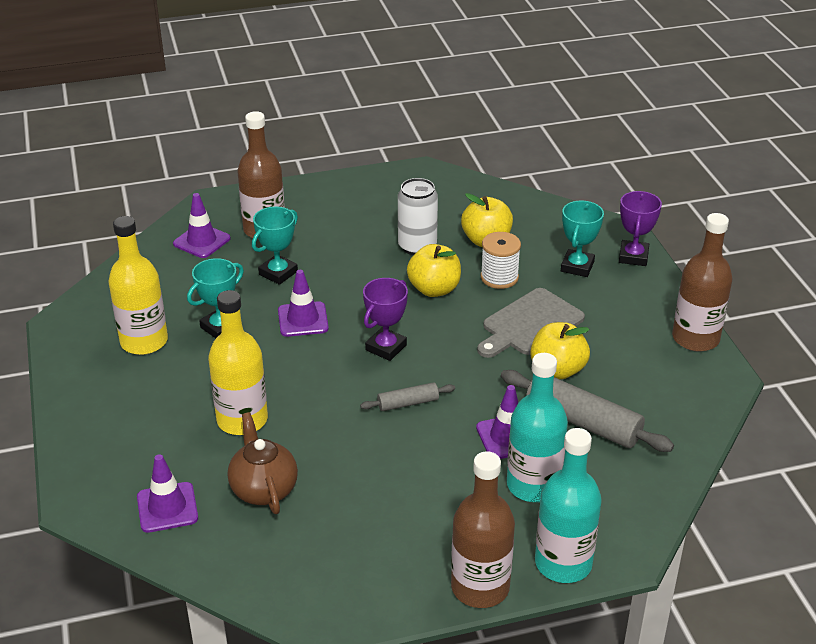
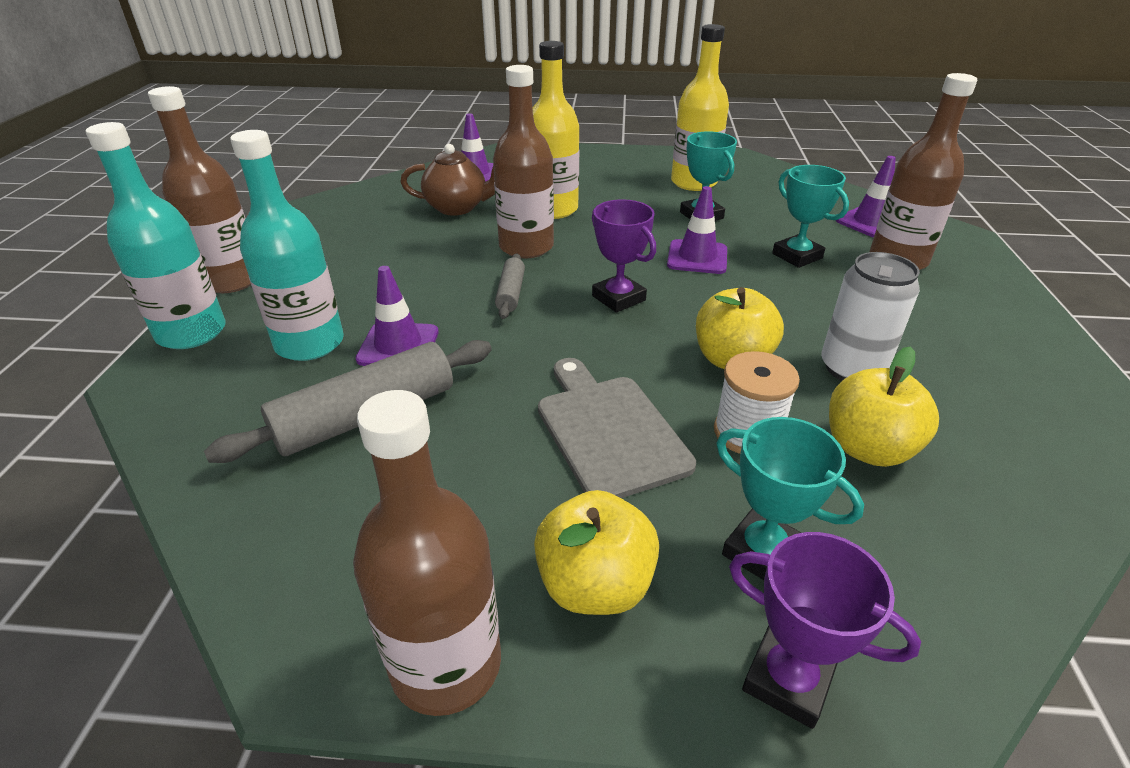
camera: 110 degrees right, 0 degrees up
yellow apple [530,322,590,379] -> yellow apple moved to [534,490,659,615]
none -> brown bottle [493,65,554,258]

